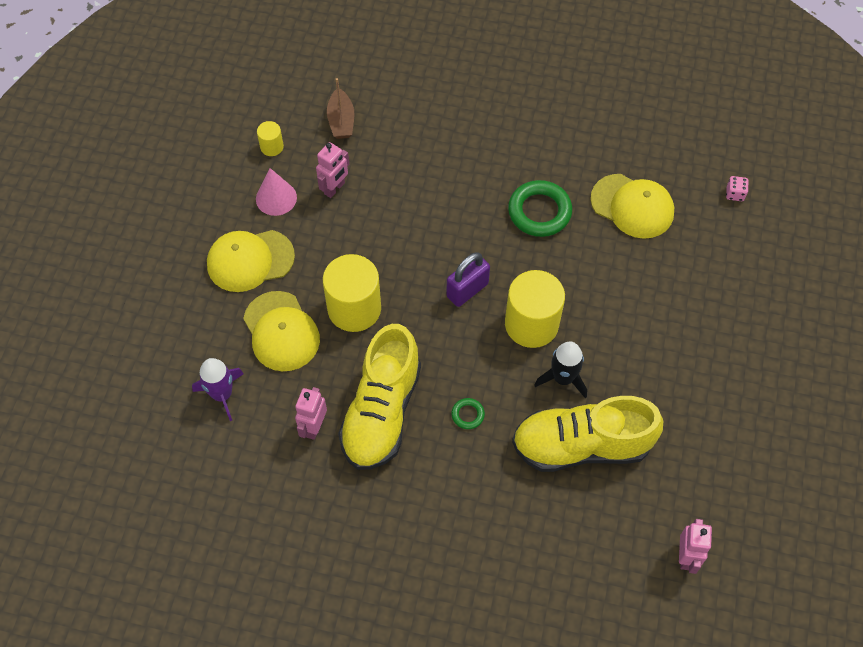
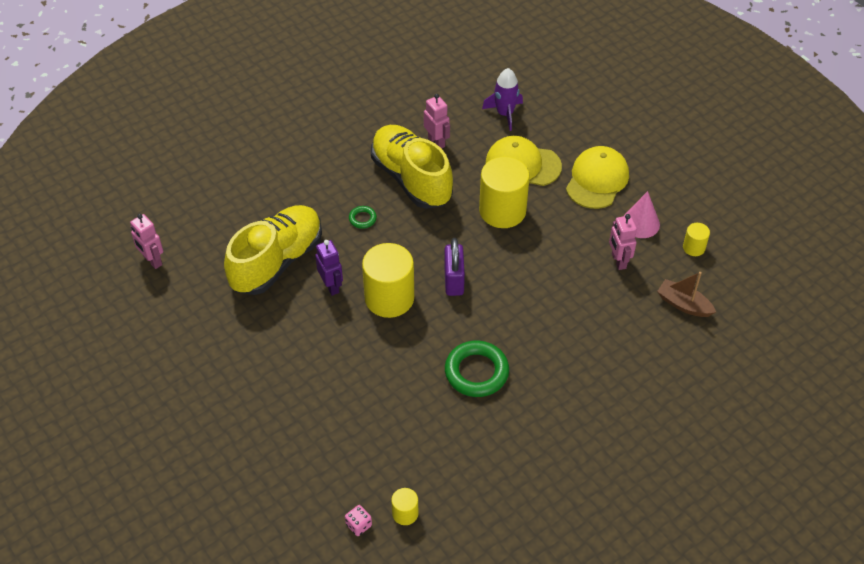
camera: 130 degrees right, 10 degrees down
black rocket [534,342,587,398] -> purple robot [315,240,343,296]
yellow cap [590,174,674,239] -> none
none -> yellow cylinder [391,488,418,525]

